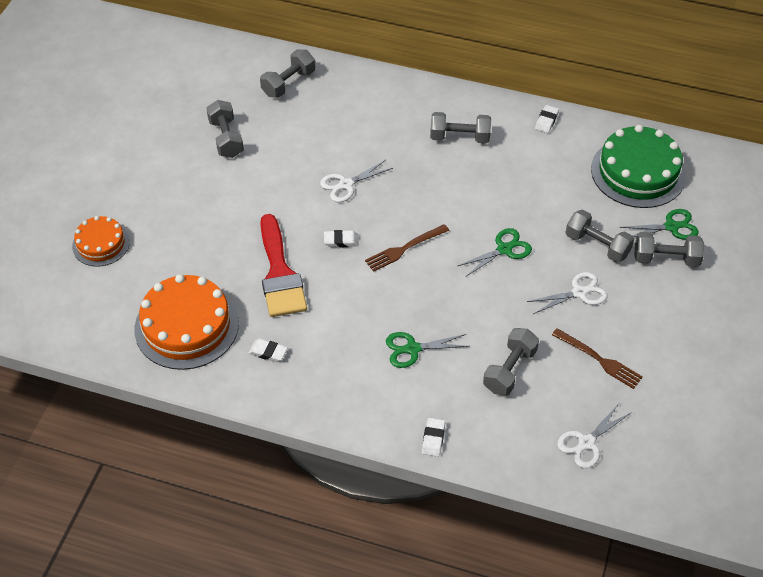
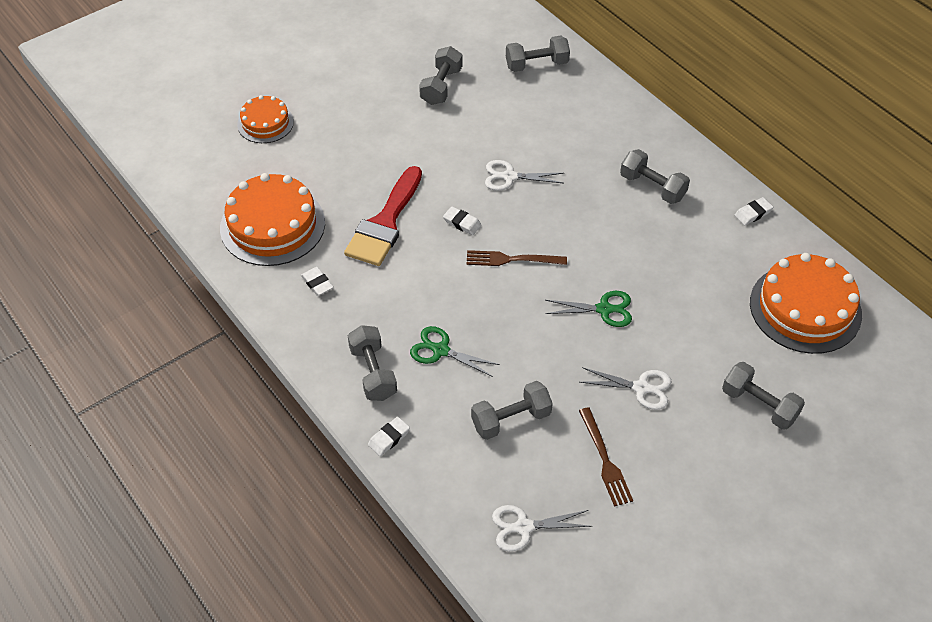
camera: 35 degrees right, 0 degrees up
grey dumbbell [566,210,634,263] -> grey dumbbell moved to [348,325,397,401]
green cake [591,125,686,208] -> orange cake [750,253,862,354]
green scissors [620,209,699,240] -> none

